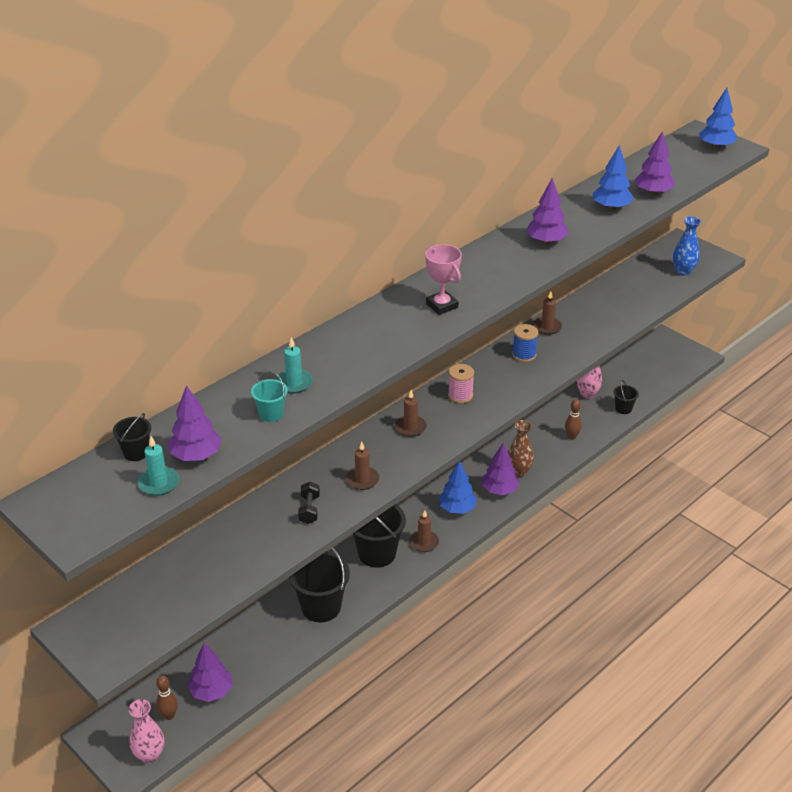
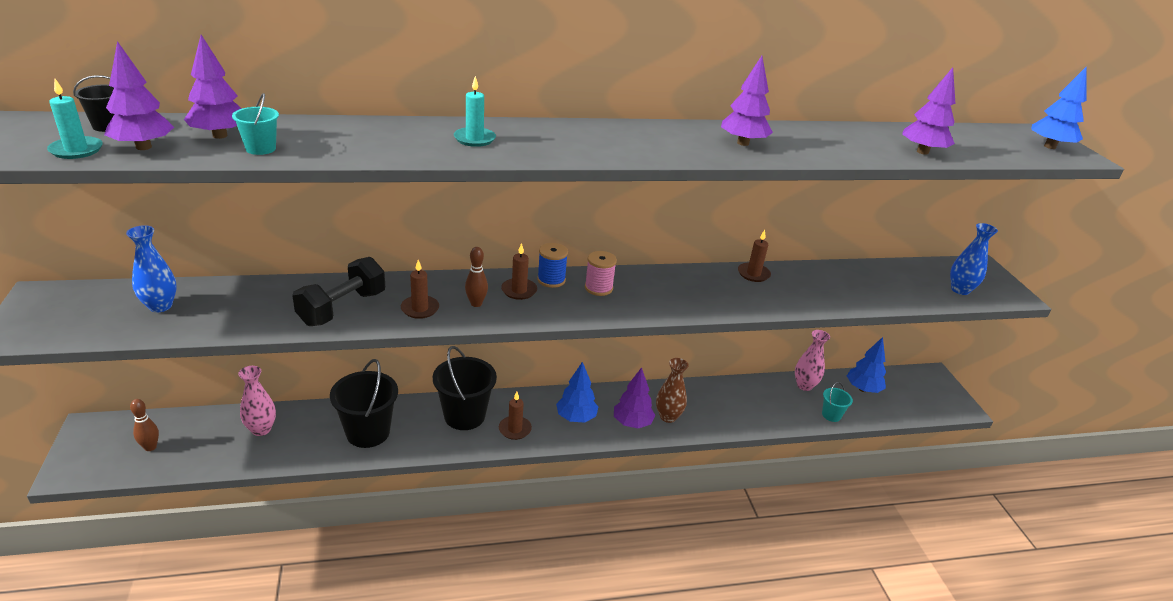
camera: 30 degrees right, 5 degrees down
pink vase [129,699,164,764] -> pink vase moved to [238,366,276,436]
purple tree [187,643,232,702] -> purple tree moved to [184,35,242,139]
turquoise candle [276,337,313,394] -> turquoise candle moved to [454,76,496,147]
black dumbbell [298,482,320,524] -> black dumbbell [292,257,385,326], size x1.84
pink trophy [425,244,462,315] -> none
blue spool [512,324,538,362] -> blue spool moved to [537,243,568,288]
brown bowling pin [565,399,582,440] -> brown bowling pin moved to [465,247,488,307]
blue tree [593,145,633,210] -> blue tree moved to [847,337,886,393]
black bucket [613,380,639,414] -> turquoise bucket [822,382,853,422]
none -> blue vase [126,225,177,312]

